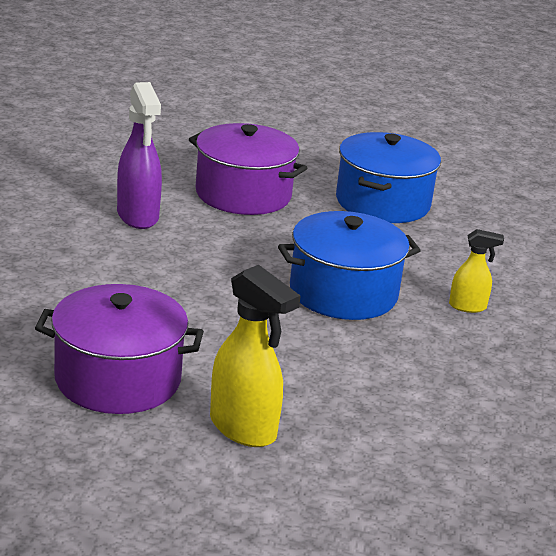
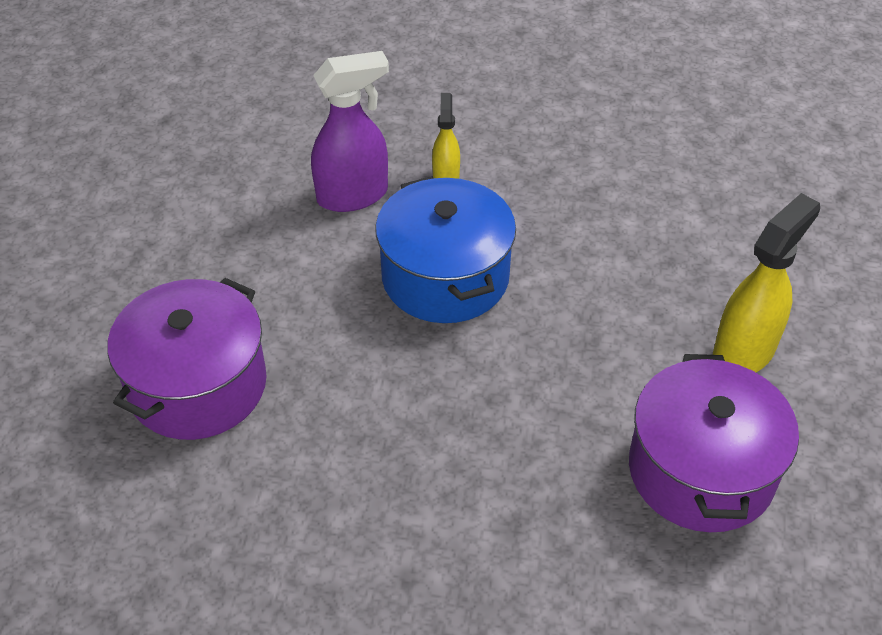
camera: 90 degrees left, 20 degrees up
purple spray bottle [117,82,162,229] -> purple spray bottle moved to [311,51,389,212]
blue pot [336,132,441,223] -> none

